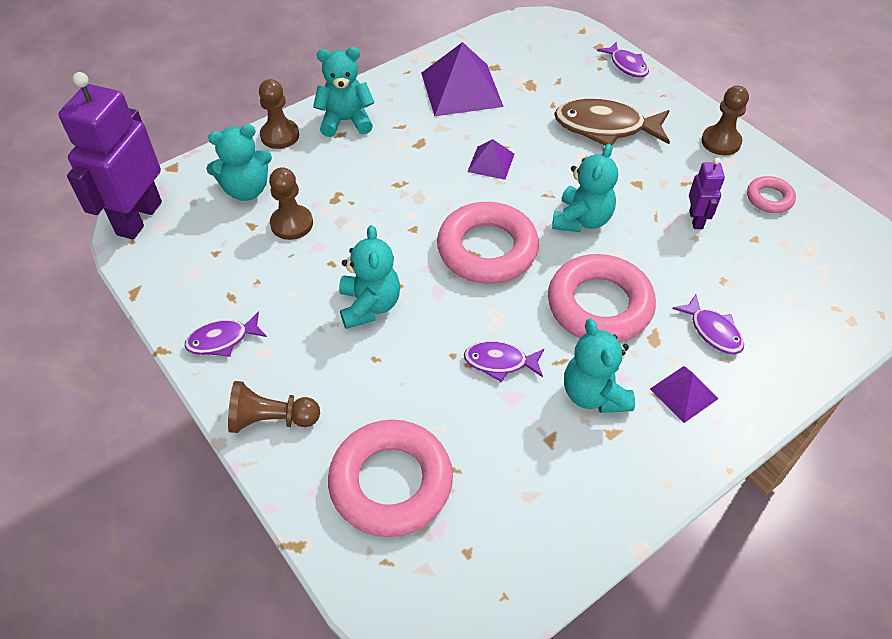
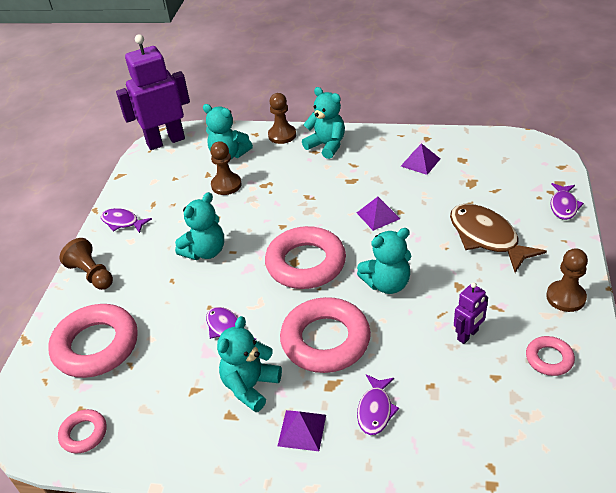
camera: 50 degrees right, 10 degrees down
purple pyramid [421,42,504,116] -> purple pyramid [401,143,440,175], size x0.52
none -> pink ring [58,409,107,453]

